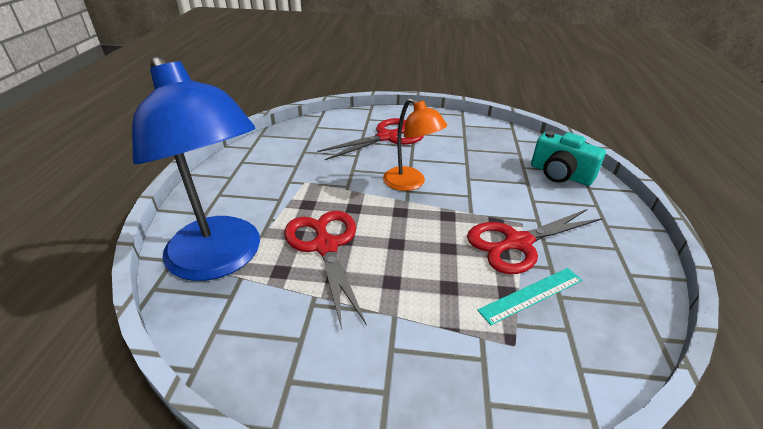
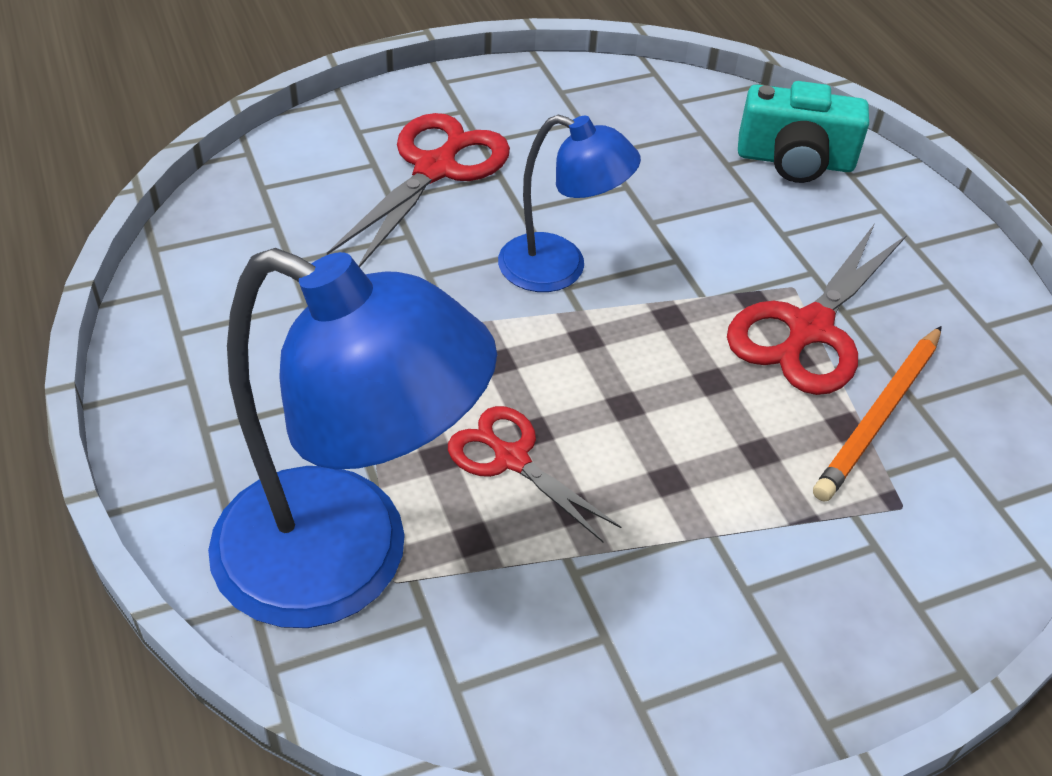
camera: 30 degrees left, 10 degrees up
red scissors [284,211,367,329] -> red scissors [448,406,621,542], size x0.64
orange lamp [383,98,447,191] -> blue lamp [498,114,641,292]
turquoise ruler [477,268,582,325] -> orange pencil [813,326,942,501]

